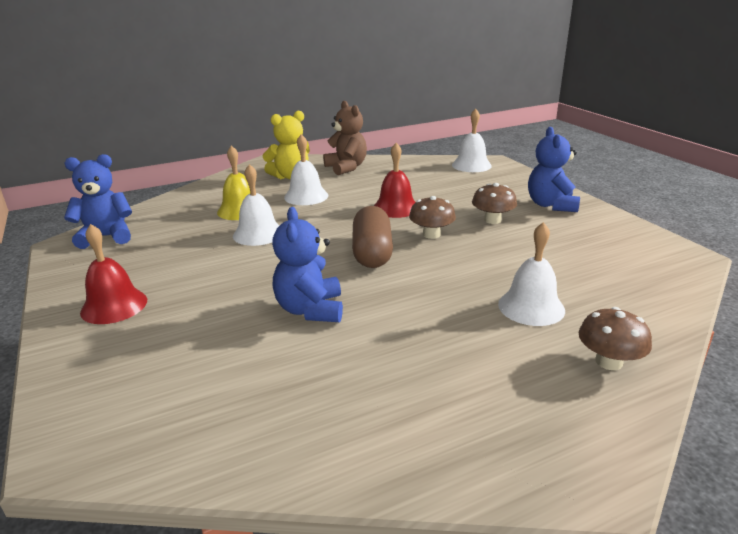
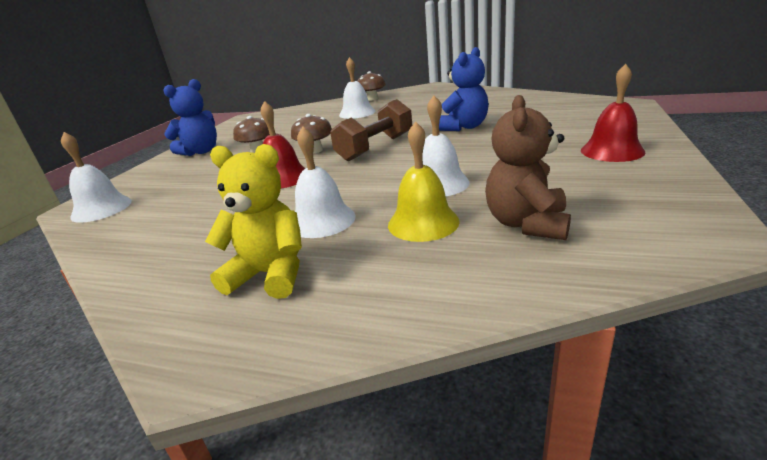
camera: 135 degrees left, 0 degrees up
blue teddy bear [64,154,132,249] -> none
brown teddy bear [323,101,367,175] -> brown teddy bear moved to [485,95,571,240]
brown capsule [352,206,393,268] -> brown dumbbell [330,99,412,161]

